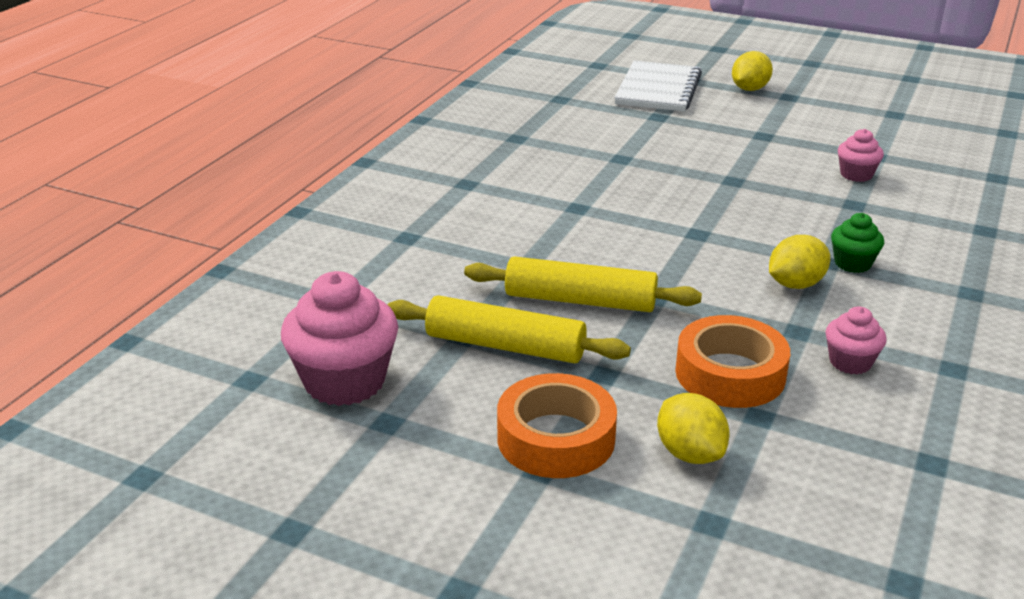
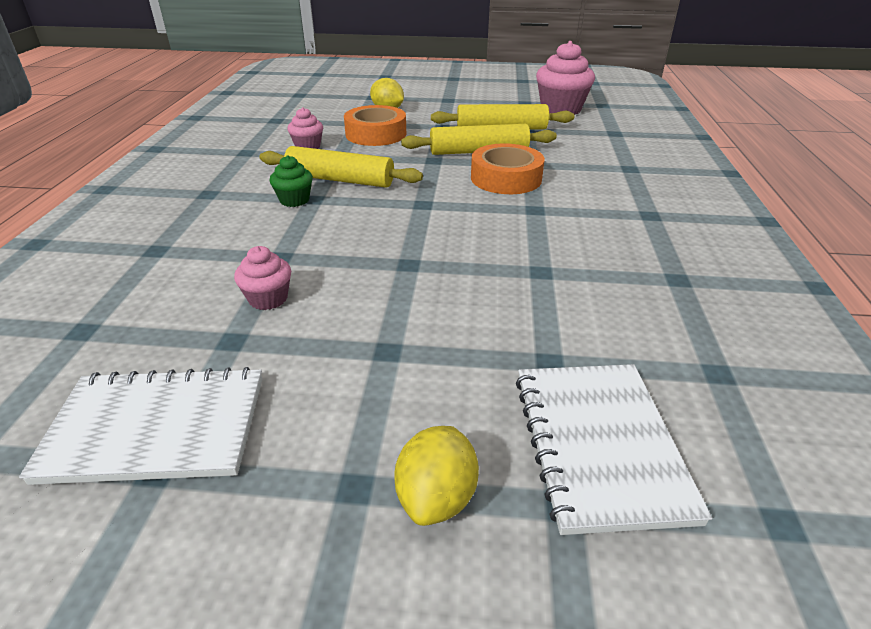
camera: 160 degrees right, 5 degrees up
orange tape [497,373,617,478] -> orange tape moved to [471,143,545,194]
yellow lemon [769,235,830,289] -> yellow rolling pin [260,146,423,188]
none -> white notebook [19,367,262,485]

